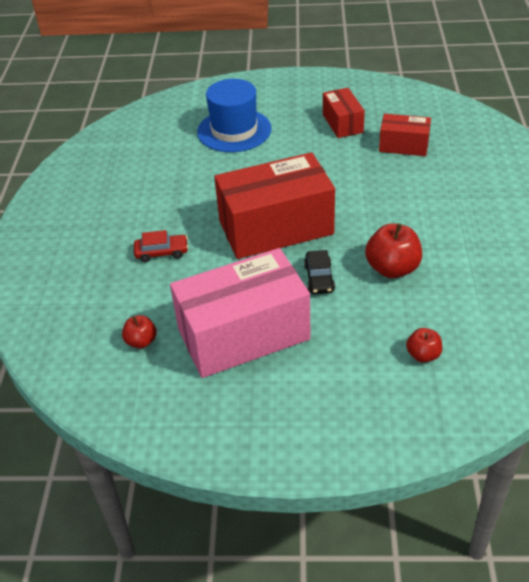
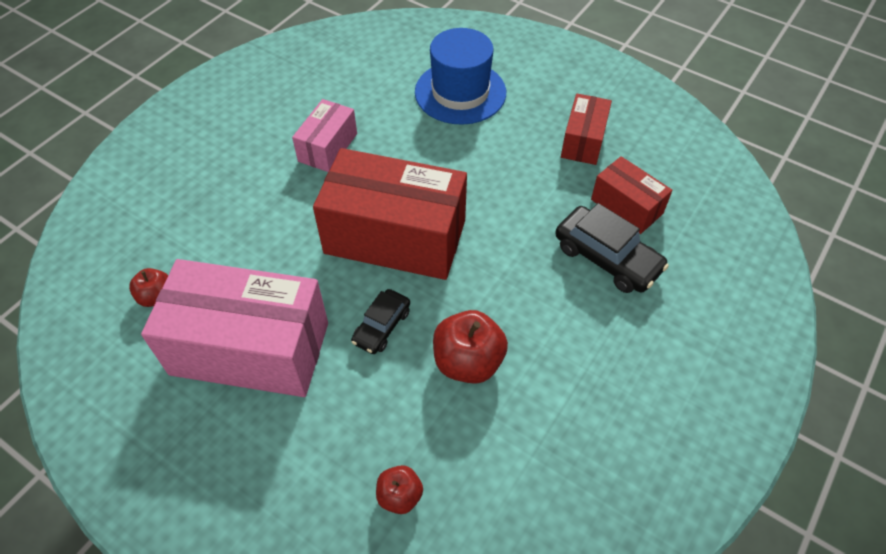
camera: 30 degrees right, 10 degrees up
red car [134,230,188,262] -> none
none -> pink box [292,99,357,172]
none -> black car [555,203,669,293]

